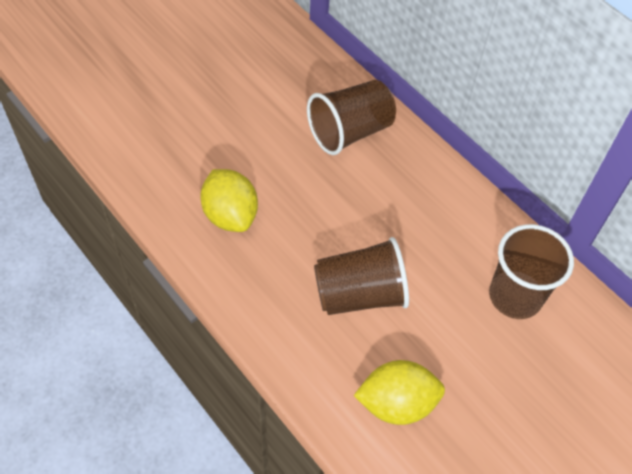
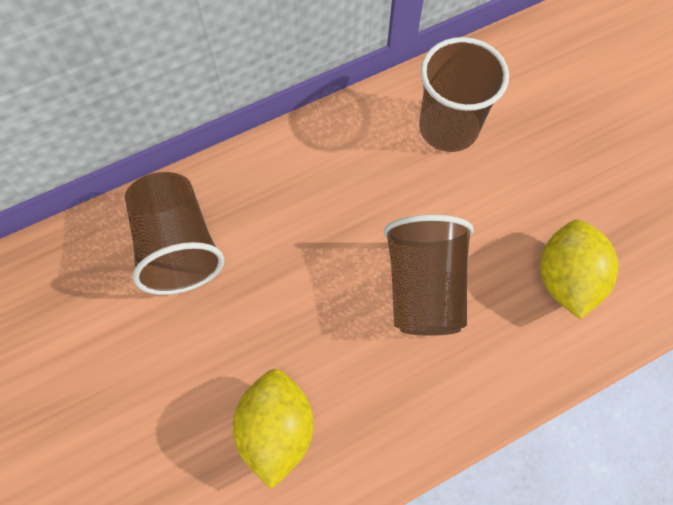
camera: 75 degrees left, 10 degrees up
yellow lemon [200,169,258,232] -> yellow lemon turned 75 degrees counterclockwise [233,369,314,489]

